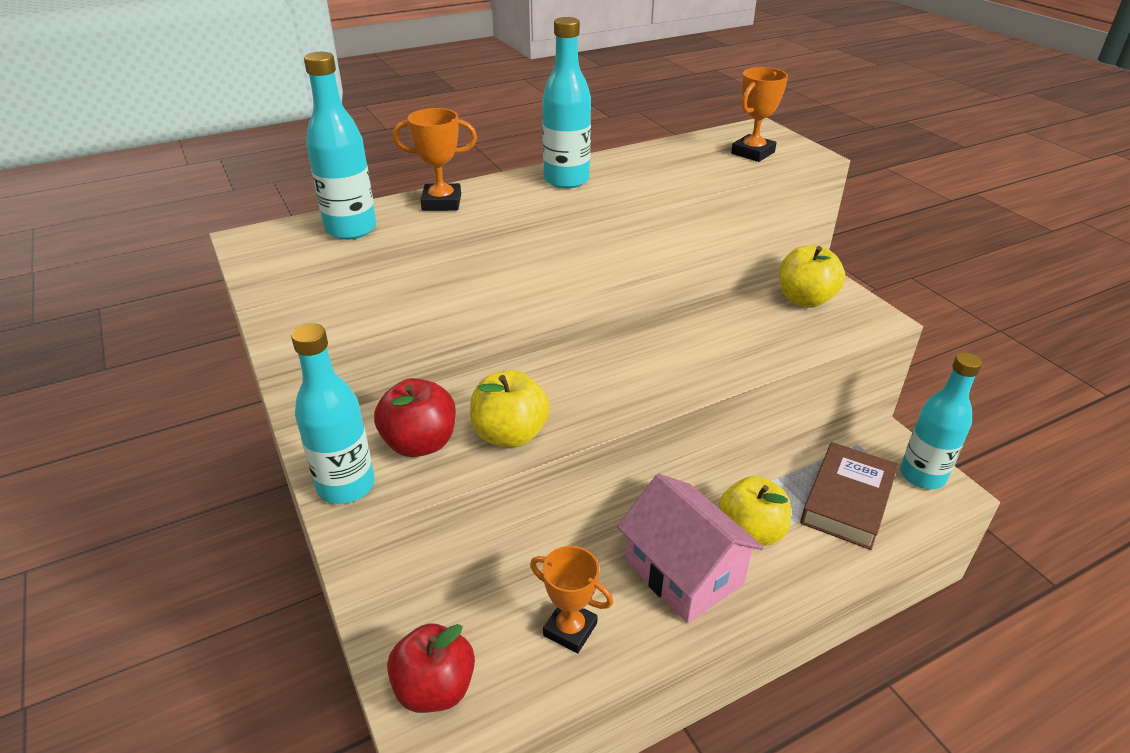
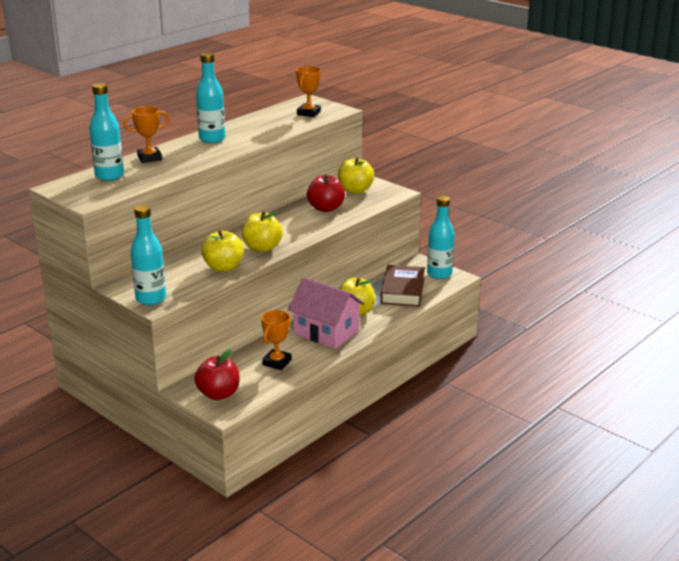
camera: 20 degrees left, 10 degrees down
red apple [374,378,456,457] -> red apple moved to [307,174,345,212]
orange trophy [530,546,613,653] -> orange trophy turned 75 degrees counterclockwise [261,310,292,370]
none -> yellow apple [242,211,283,252]

